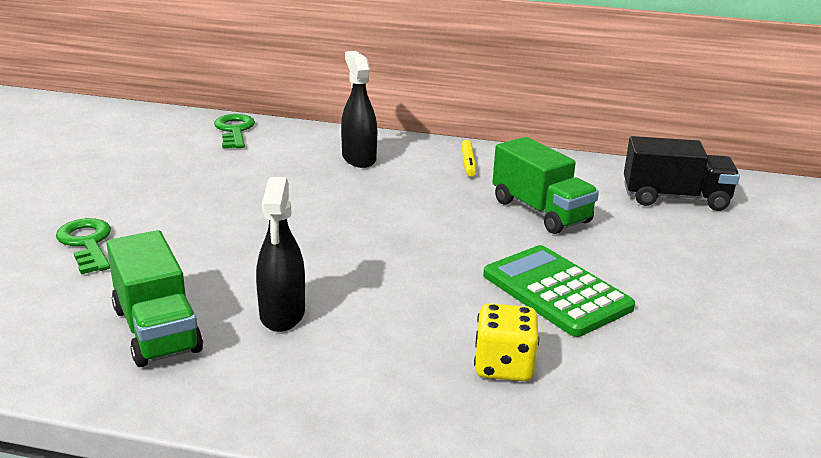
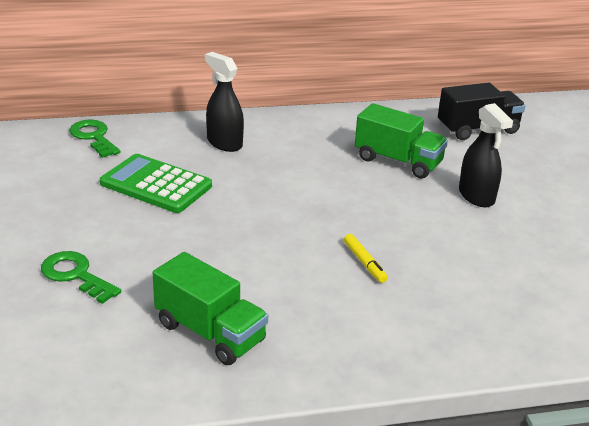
camera: 25 degrees left, 5 degrees up
black spray bottle [256,177,305,332] -> black spray bottle moved to [459,103,513,207]
yellow marker [461,140,476,177] -> yellow marker moved to [344,234,388,283]
yellow dice [474,303,539,381] -> none
green calculator [483,245,635,337] -> green calculator moved to [100,154,212,213]

